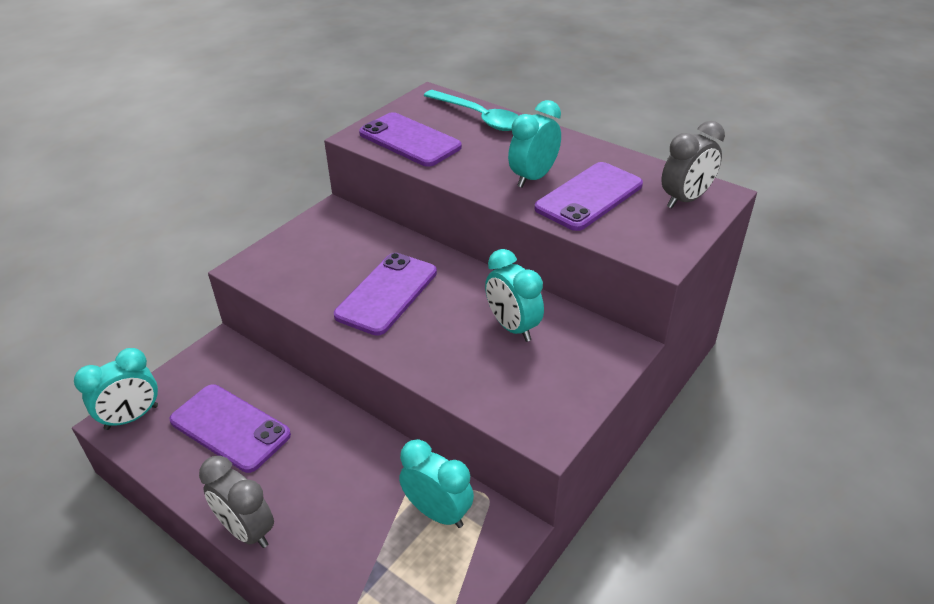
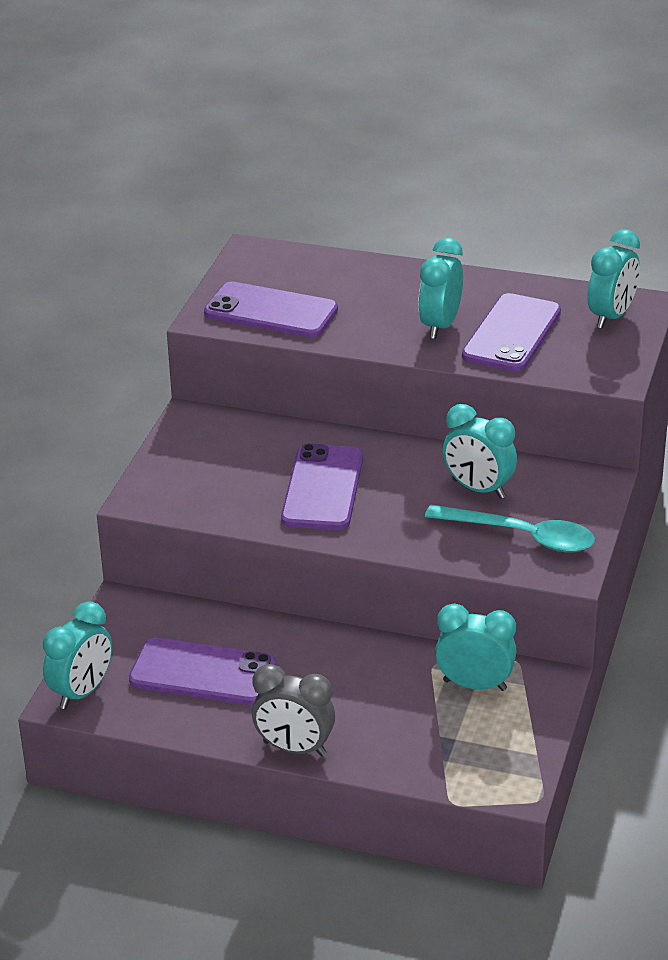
camera: 20 degrees left, 5 degrees down
turquoise spoon [424,90,519,131] -> turquoise spoon moved to [425,505,595,552]
grey clock [661,121,725,209] -> turquoise clock [587,229,640,329]

